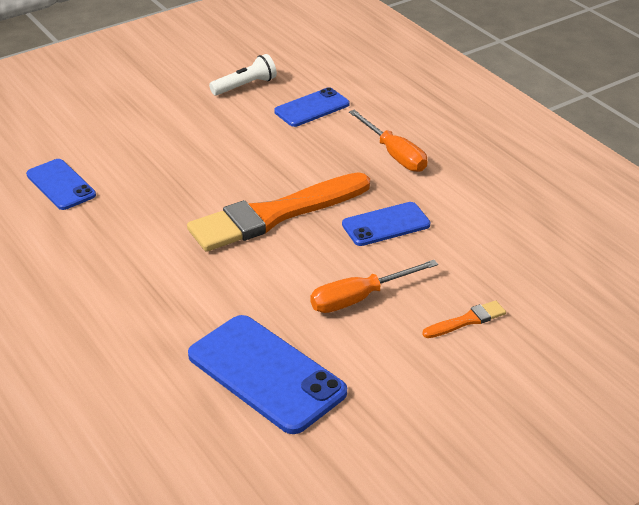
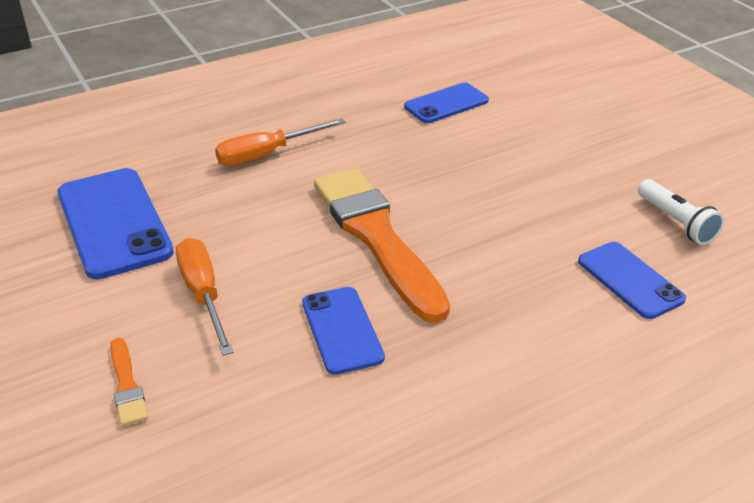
camera: 95 degrees right, 0 degrees up
blue phone [188,315,347,434] -> blue phone turned 75 degrees counterclockwise [57,168,174,279]
orange screwdriver [349,110,427,172] -> orange screwdriver moved to [215,118,345,166]

